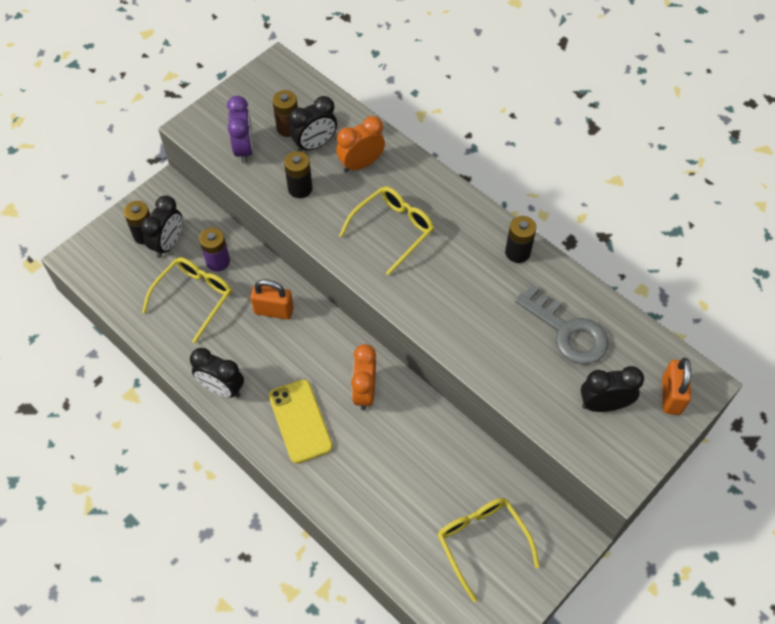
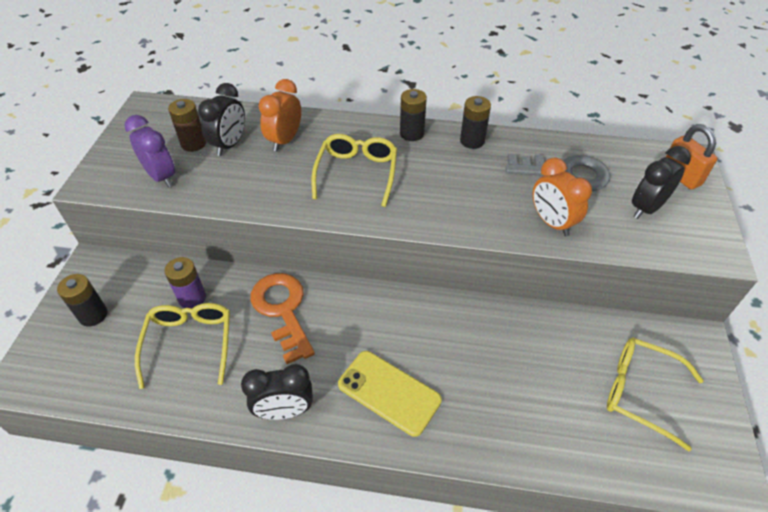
camera: 35 degrees left, 10 degrees down
black clock [141,195,182,258] -> none
orange padlock [250,279,294,320] -> orange key [251,273,315,364]
black battery [284,151,312,198] -> black battery moved to [400,89,427,141]
orange clock [351,344,376,411] -> orange clock moved to [533,158,592,236]

